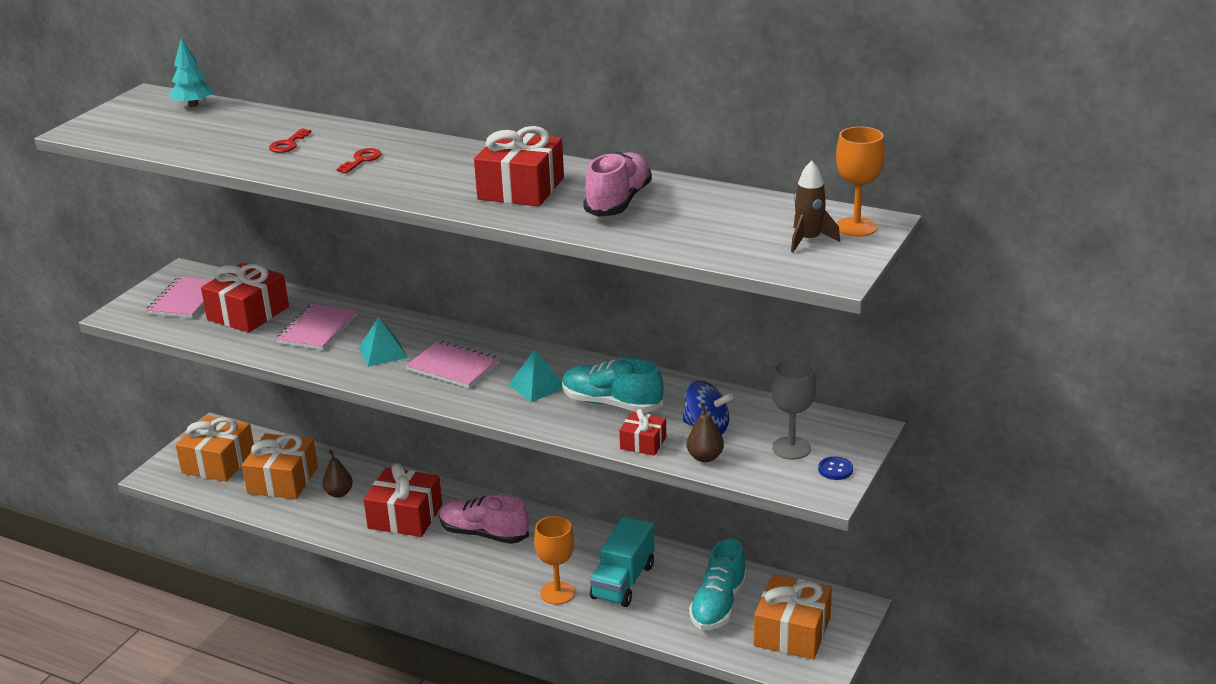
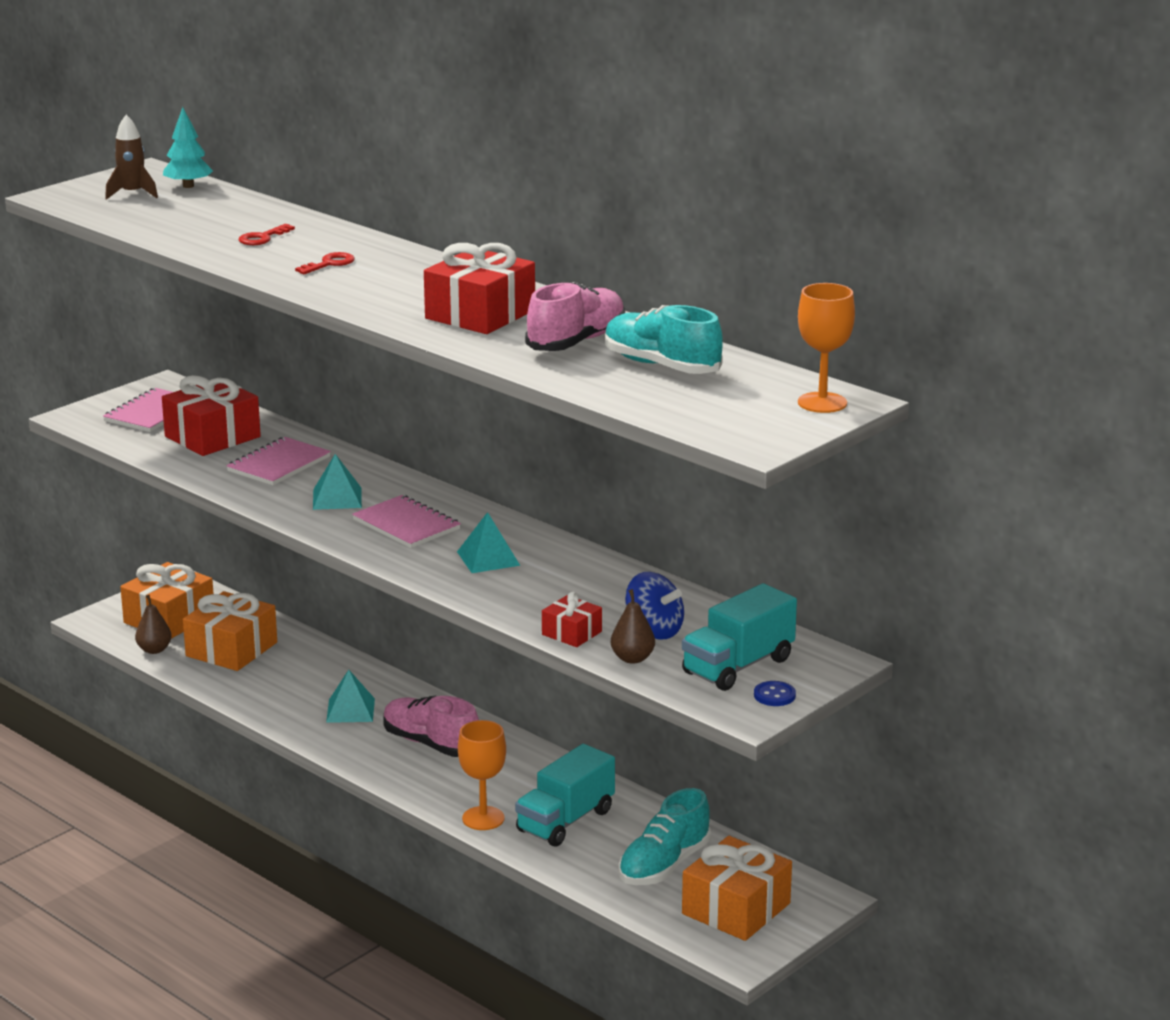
camera: 15 degrees right, 5 degrees down
brown pear [322,450,353,498] -> brown pear moved to [135,595,172,654]
red gift [364,463,442,537] -> turquoise pyramid [326,670,375,723]
turquoise shoe [562,358,664,412] -> turquoise shoe moved to [605,305,723,374]
grey goblet [771,359,816,460] -> turquoise truck [682,583,797,691]
brown rocket [791,161,840,252] -> brown rocket moved to [105,115,158,200]

